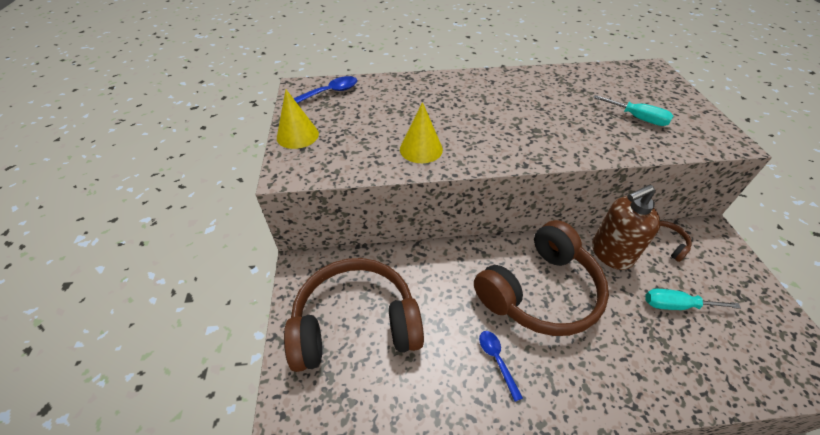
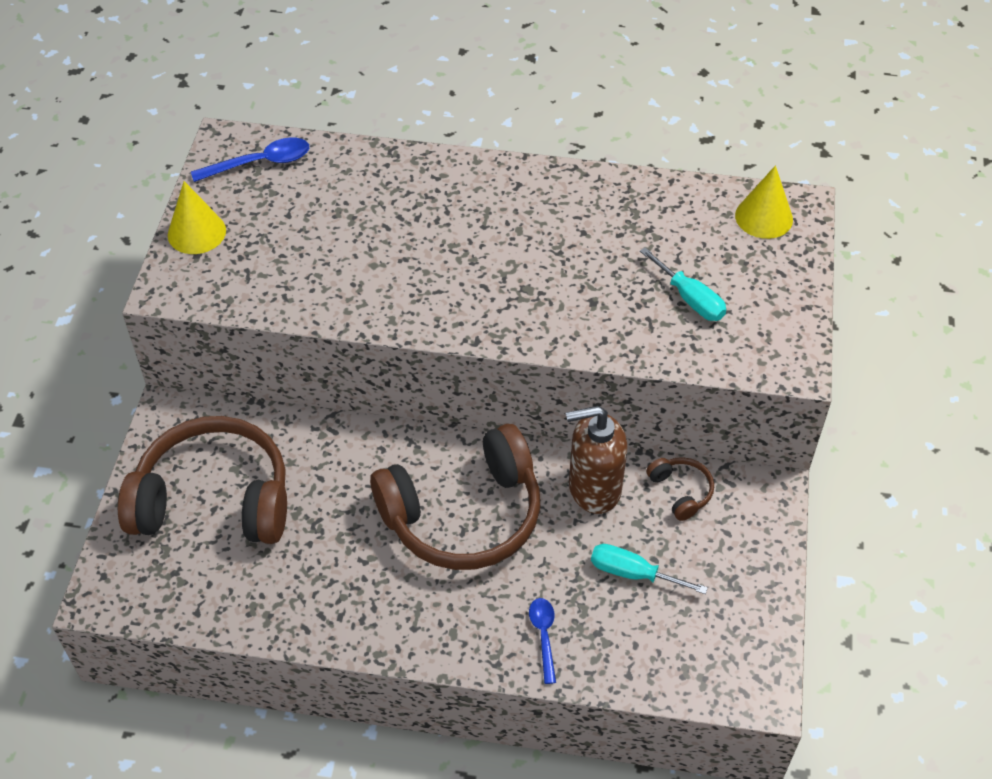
camera: 15 degrees right, 5 degrees up
yellow cone [400,102,443,163] -> yellow cone moved to [735,165,793,239]
blue spoon [479,331,523,402] -> blue spoon moved to [529,598,556,684]

